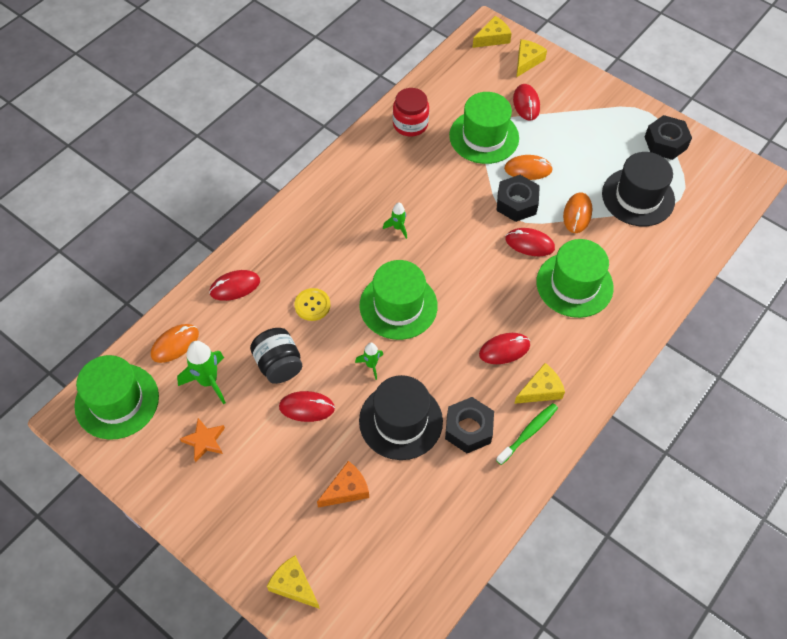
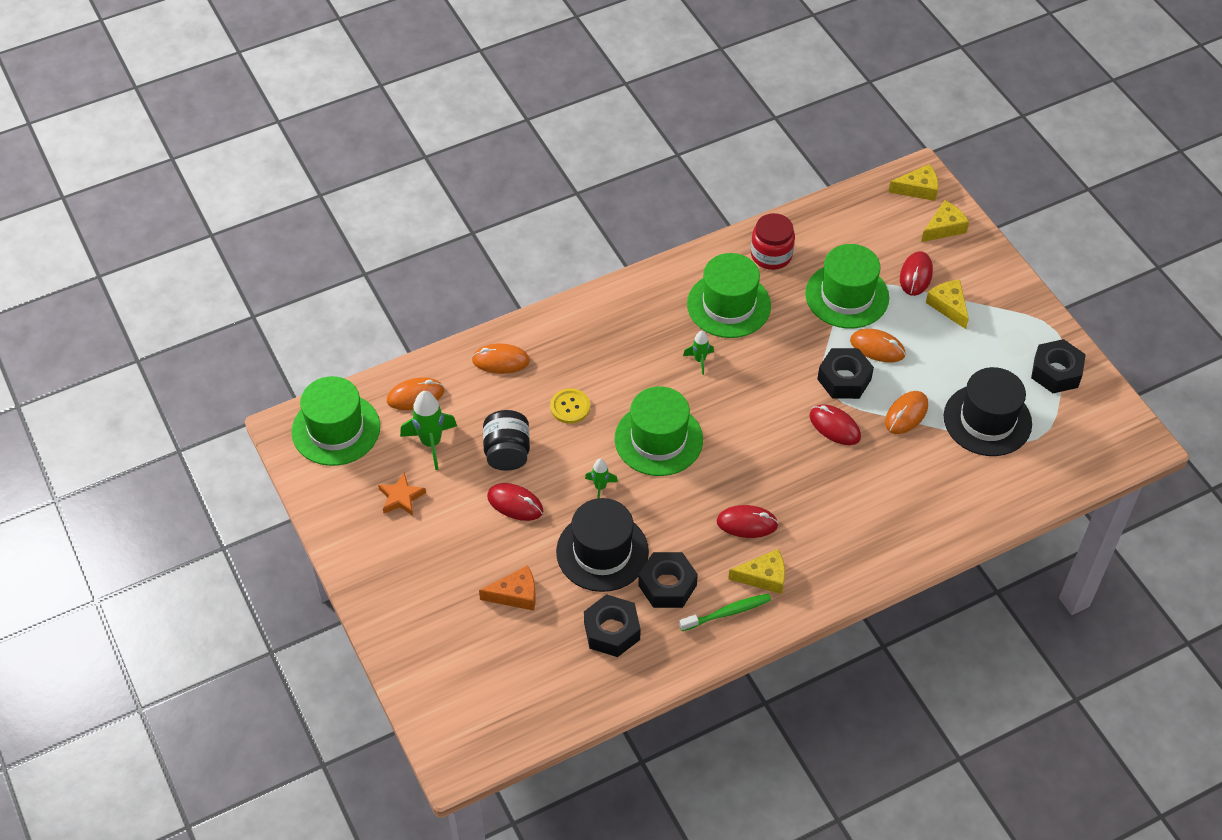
camera: 25 degrees right, 5 degrees down
red mouse [209,270,260,301] -> orange mouse [472,343,530,374]
yellow cheese [267,555,320,609] -> yellow cheese moved to [926,280,969,329]
green hat [536,239,614,318] -> green hat moved to [687,253,771,338]
none -> black nut [584,594,641,657]

